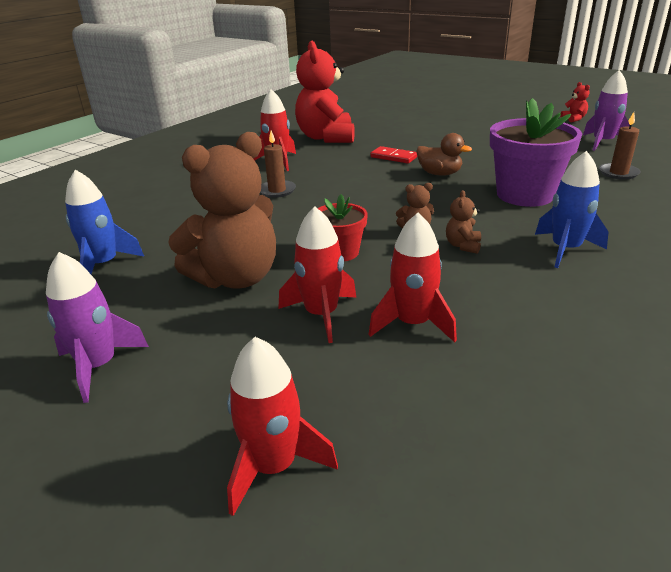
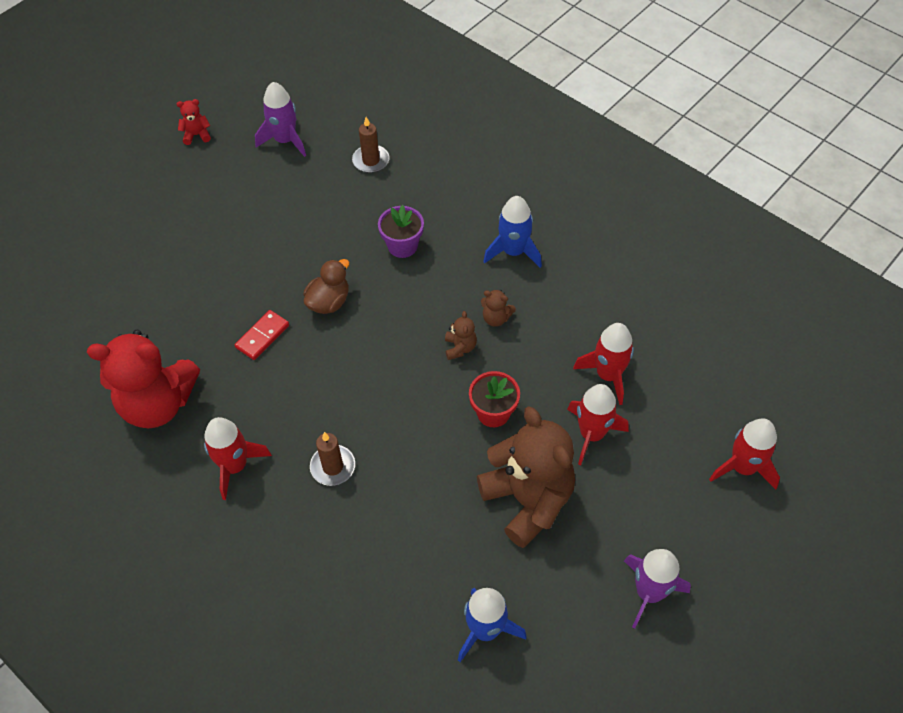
camera: 85 degrees left, 25 degrees up
purple flower pot [490,98,582,207] -> purple flower pot [378,205,424,258], size x0.55

